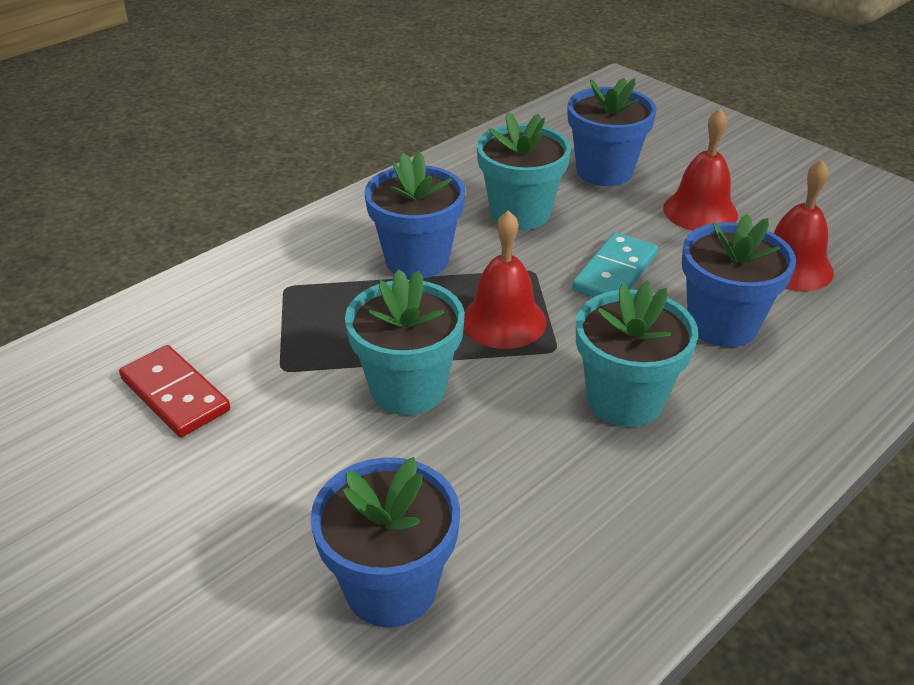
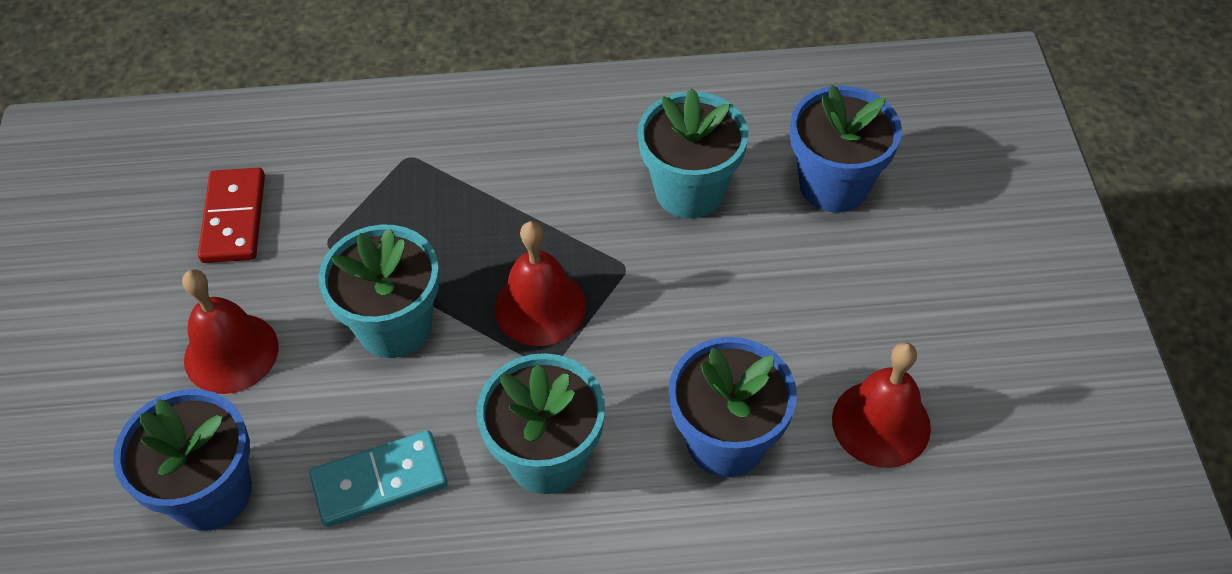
camera: 40 degrees right, 15 degrees up
blue flower pot [364,152,465,279] -> none
turquoise domino [572,232,658,297] -> turquoise domino moved to [310,430,447,527]
red bell [663,108,738,231] -> red bell moved to [182,270,278,394]

